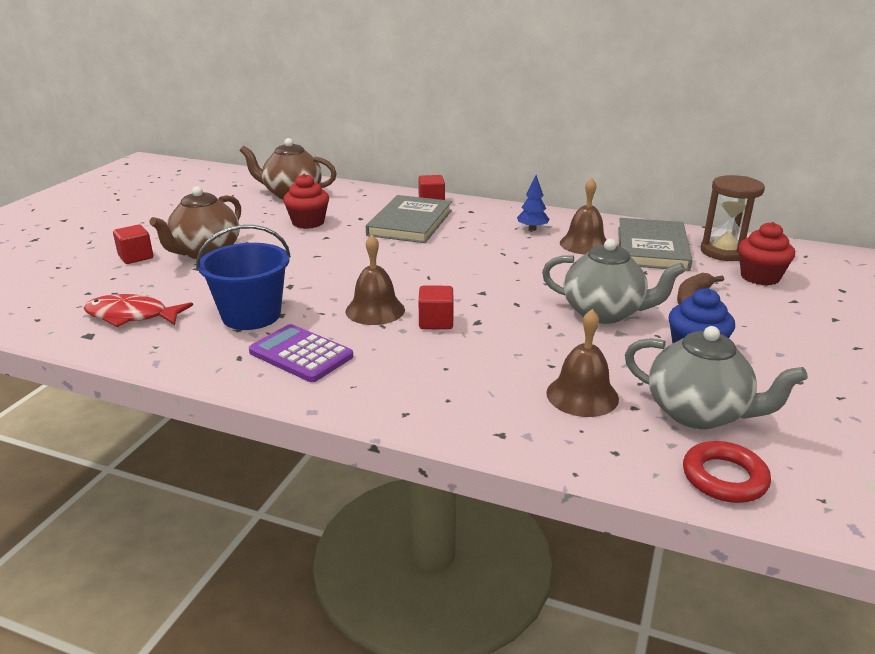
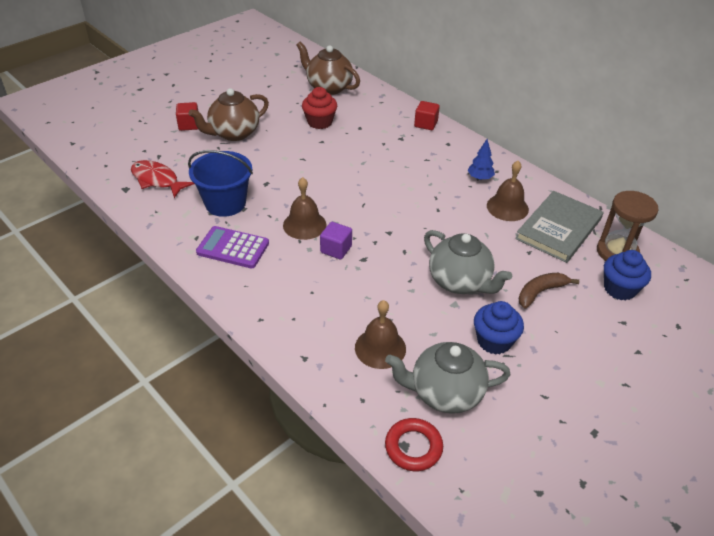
camera: 25 degrees right, 15 degrees up
purple calculator [249,324,353,382] -> purple calculator turned 45 degrees counterclockwise [196,226,269,268]
grey book [366,195,452,243] -> none
red cube [419,286,454,329] -> purple cube [320,222,352,259]
grey teapot [625,326,808,429] -> grey teapot turned 120 degrees clockwise [385,342,511,414]
red cupcake [738,222,795,286] -> blue cupcake [604,250,651,301]

